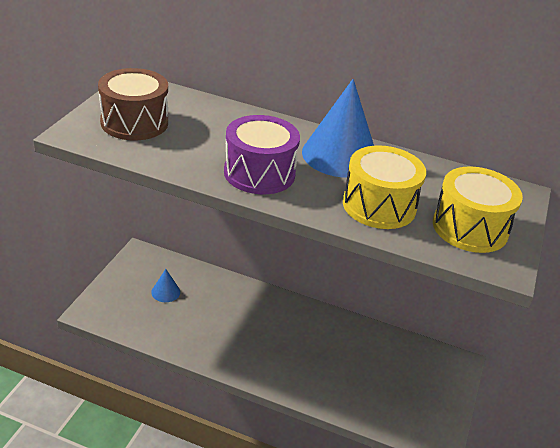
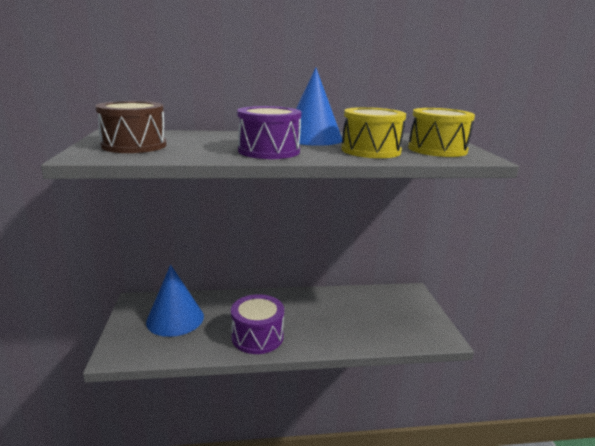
camera: 25 degrees left, 15 degrees down
blue cone [151,269,180,302] -> blue cone [146,265,204,337], size x2.16
none -> purple drum [231,294,284,354]

